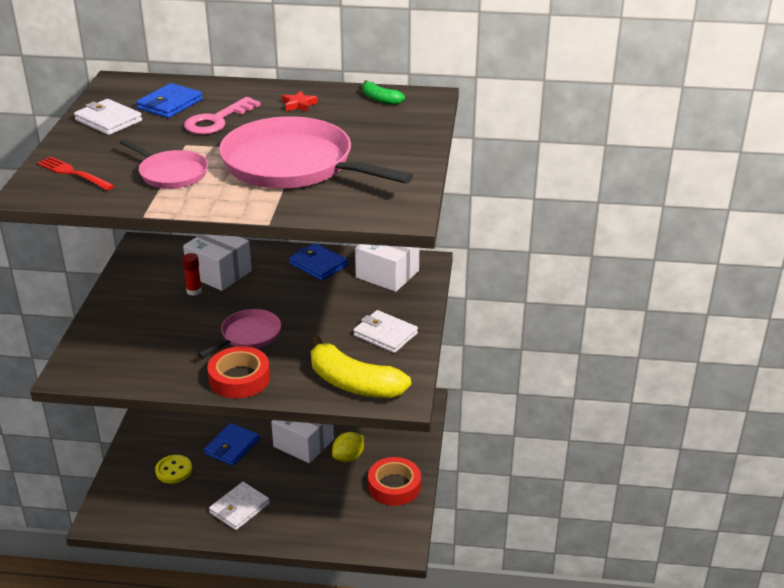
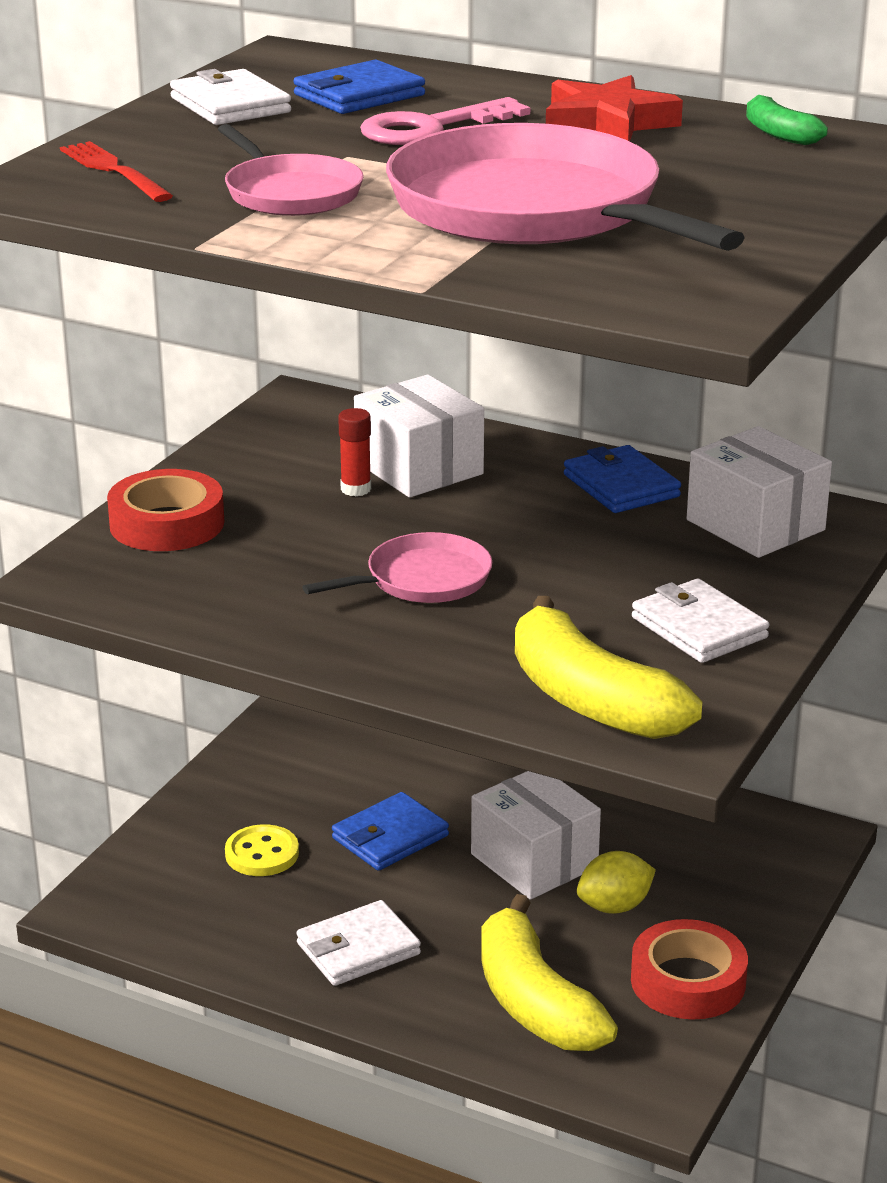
camera: 20 degrees right, 5 degrees down
red tape [207,346,270,398] -> red tape moved to [107,469,224,551]
red star [282,91,318,112] -> red star [546,75,683,142], size x1.87
none -> yellow banana [481,894,618,1051]

